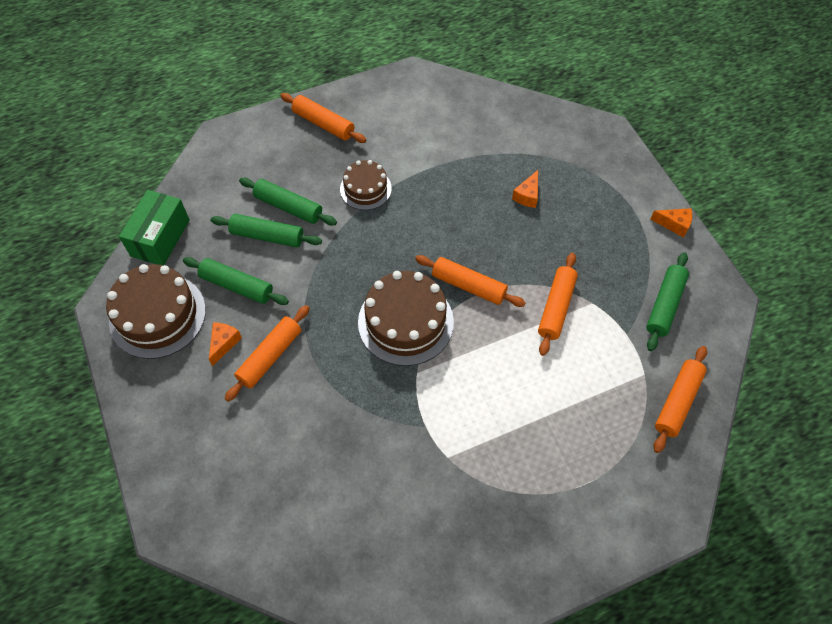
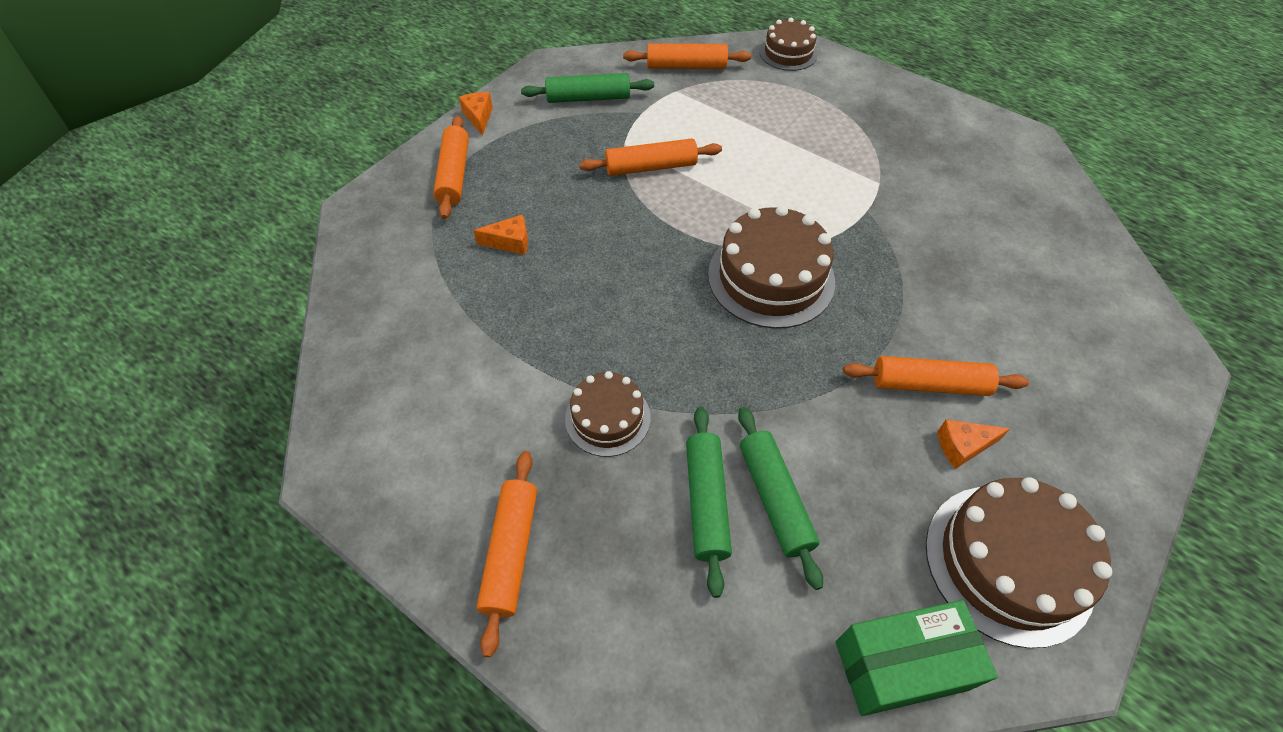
camera: 120 degrees left, 5 degrees down
green rolling pin [183,257,289,305] -> none
orange rolling pin [415,255,526,307] -> orange rolling pin moved to [433,116,469,219]
none -> brown cake [759,18,818,71]

